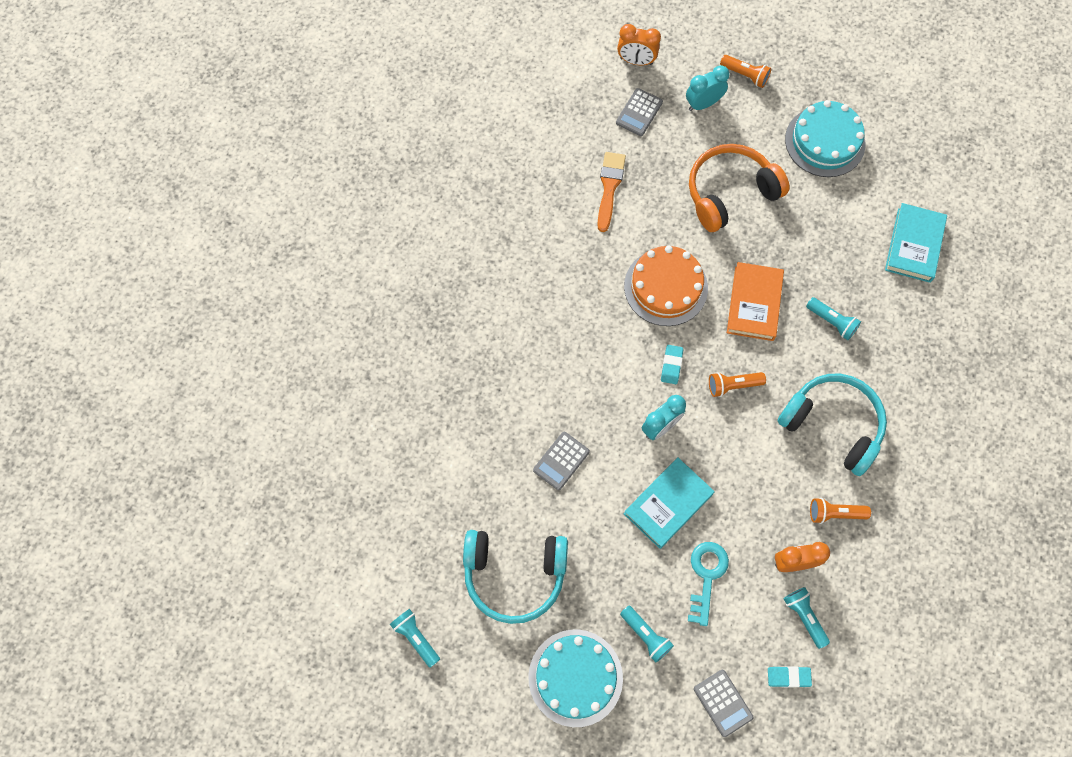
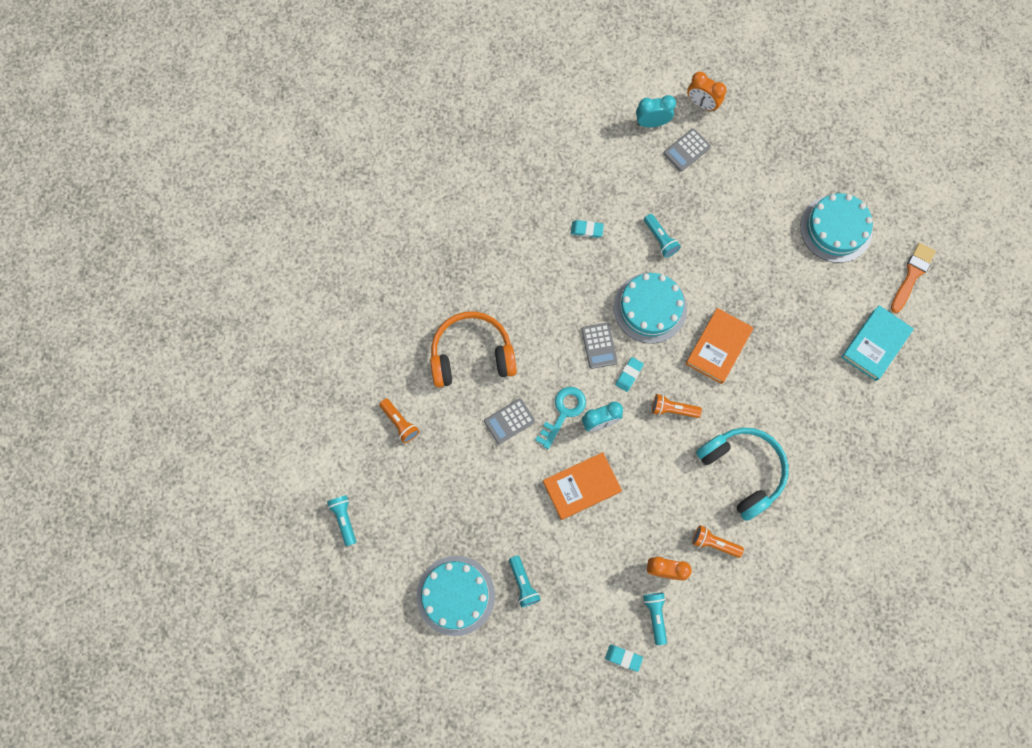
camera: 20 degrees right, 5 degrees up
turquoise headphones [463,530,568,624] -> none
orange brush [597,152,626,232] -> orange brush moved to [891,243,936,313]
orange cake [624,246,708,326] -> turquoise cake [614,273,687,343]
turquoise book [624,457,715,549] -> orange book [543,452,622,520]
turquoise clock [686,65,729,111] -> turquoise clock moved to [636,95,676,127]
turquoise key [688,542,729,626] -> turquoise key moved to [535,387,586,449]
orange headphones [689,144,790,232] -> orange headphones moved to [430,311,517,388]
grey calculator [694,670,754,737] -> grey calculator moved to [581,323,618,369]
orange flashlight [720,55,771,88] -> orange flashlight moved to [379,398,419,443]
turquoise flashlight [806,297,861,340] -> turquoise flashlight moved to [644,214,681,258]
none -> turquoise eraser [571,220,604,238]

